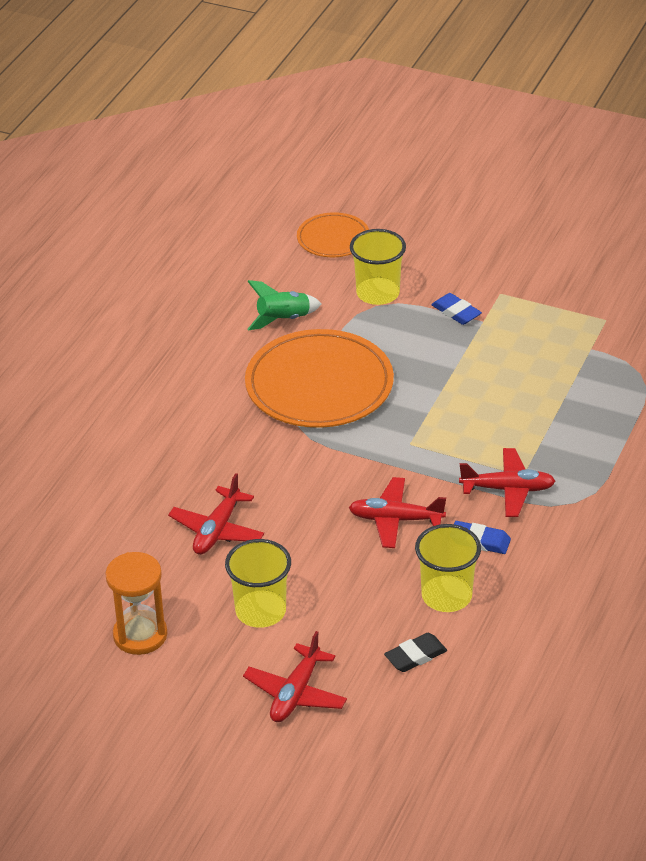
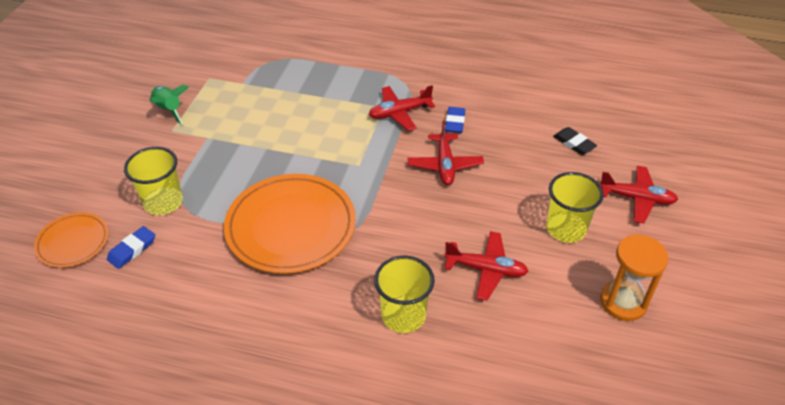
camera: 100 degrees left, 5 degrees up
green rocket [247,280,321,331] -> green rocket moved to [150,85,189,125]
yellow cup [415,524,481,612] -> yellow cup moved to [374,256,435,333]
blue eraser [431,293,482,325] -> blue eraser moved to [107,226,155,269]
red plane [459,448,555,517] -> red plane turned 105 degrees counterclockwise [369,85,435,131]

